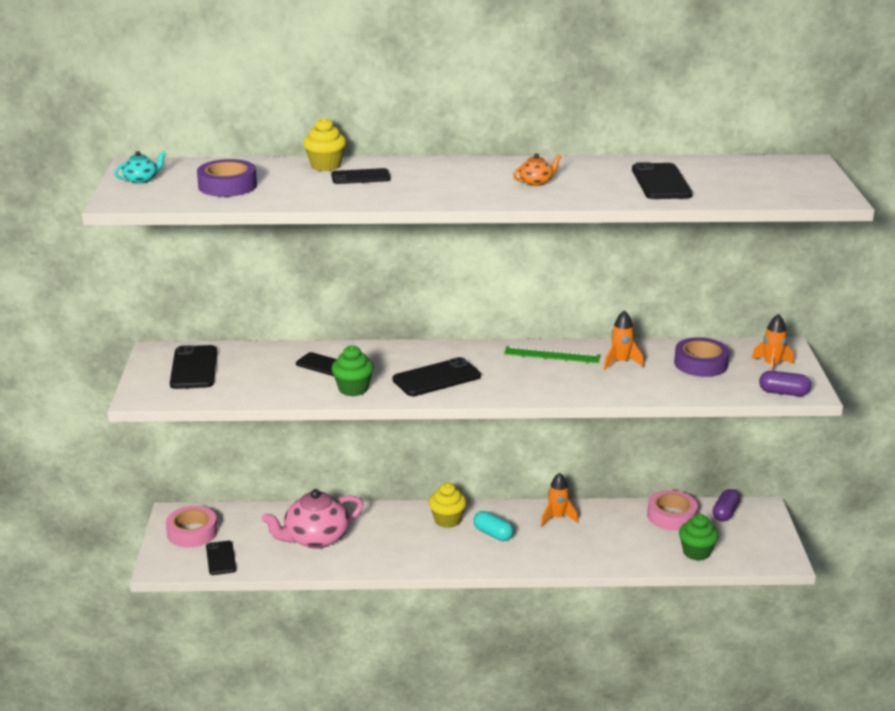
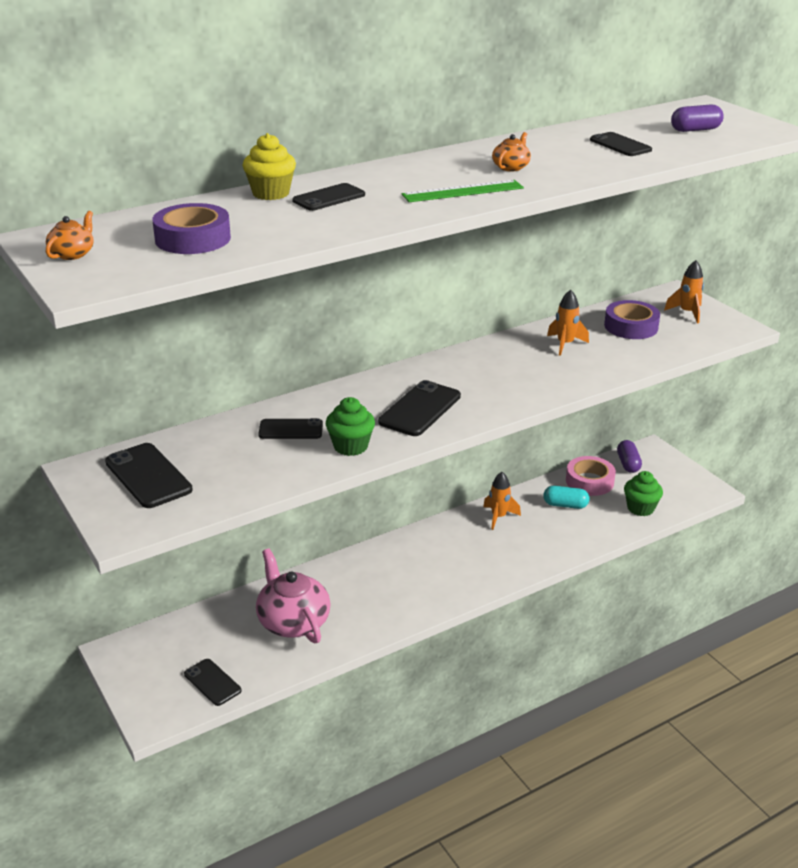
camera: 30 degrees left, 5 degrees up
turquoise teapot [114,151,166,184] -> orange teapot [46,211,94,260]
pink tape [166,506,218,548] -> none
pink teapot [262,489,364,549] -> pink teapot turned 120 degrees clockwise [256,548,331,643]
yellow cupcake [429,483,467,528] -> none
turquoise capsule [473,511,514,541] -> turquoise capsule moved to [543,486,589,509]
green ruler [504,346,600,363] -> green ruler moved to [401,180,524,202]
black phone [632,162,693,199] -> black phone [590,132,652,156], size x0.65
purple capsule [759,371,811,396] -> purple capsule moved to [671,104,724,132]

